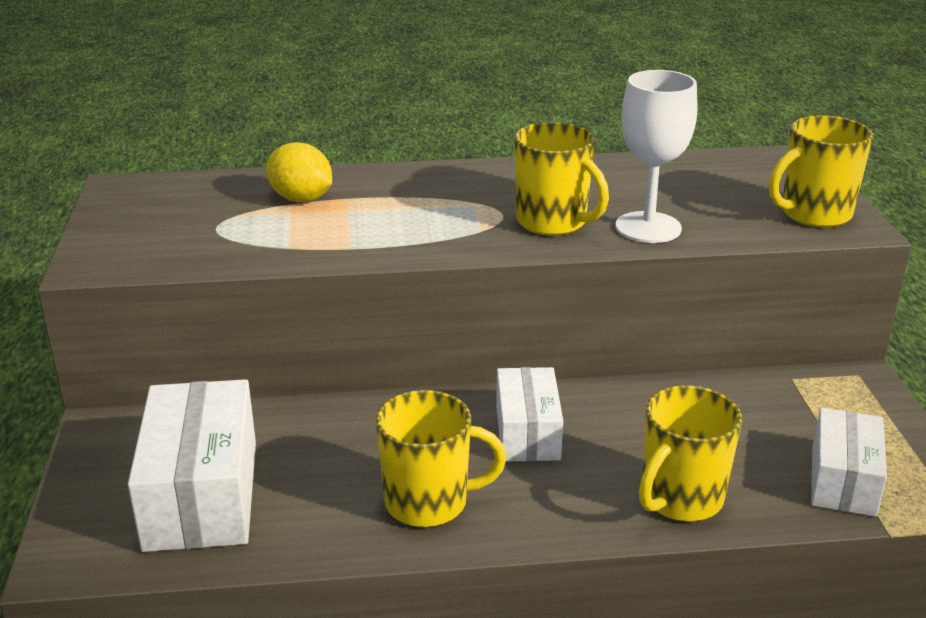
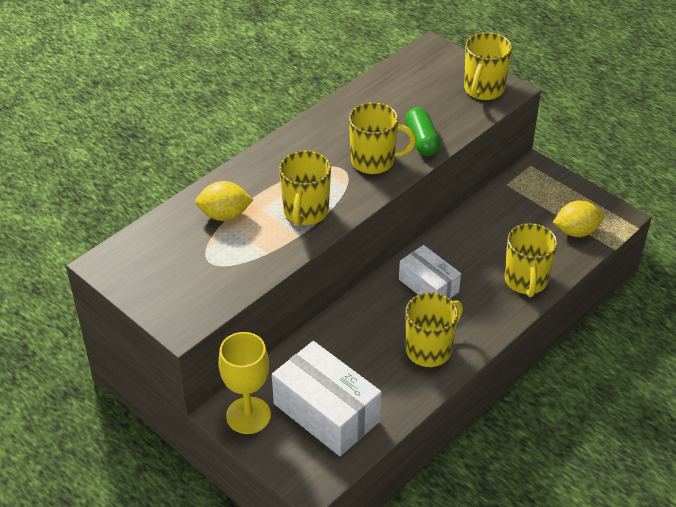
camera: 40 degrees left, 15 degrees up
white goblet [616,70,697,243] -> green capsule [405,107,440,156]
white box [811,408,887,517] -> yellow lemon [553,200,604,237]
none -> yellow goblet [219,332,271,434]
none -> yellow mug [279,150,331,227]

